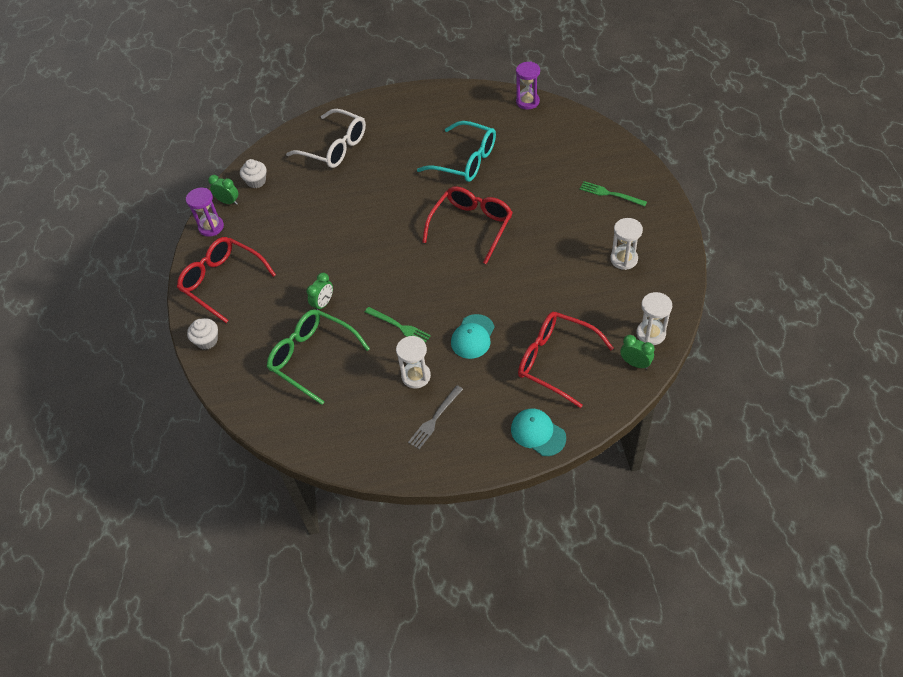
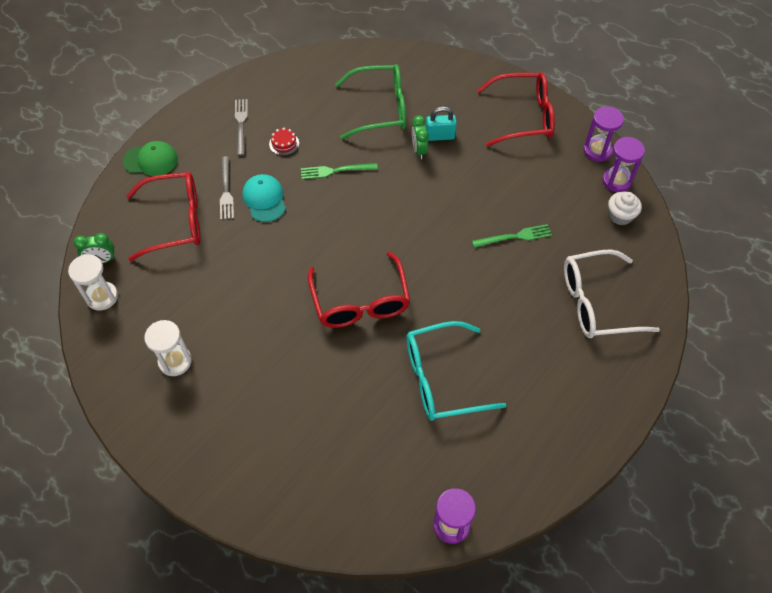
camera: 135 degrees right, 5 degrees up
white cupcake [187,318,218,350] -> none
green clock [208,175,238,205] -> purple hourglass [602,137,645,192]
white hourglass [396,336,431,389] -> red cake [269,128,299,155]
turquoise cap [511,409,566,456] -> green cap [123,141,178,176]
green fork [580,181,647,207] -> green fork moved to [472,224,552,248]
none -> grey fork [220,156,234,220]
none -> turquoise padlock [426,106,457,141]

